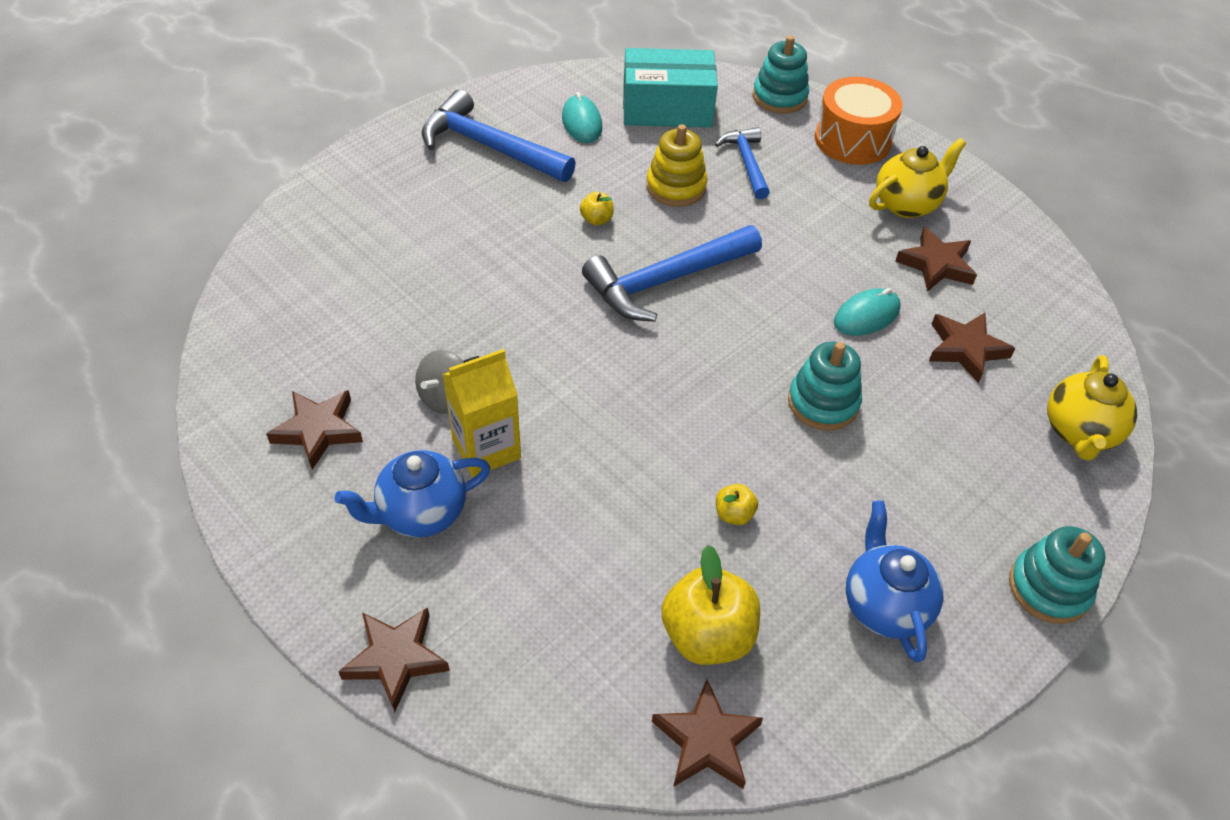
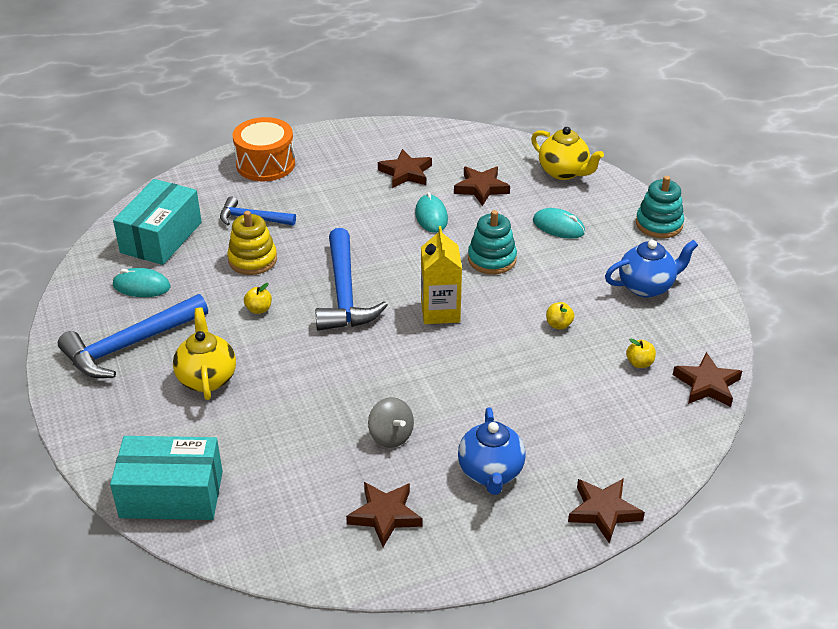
camera: 65 degrees left, 10 degrees down
yellow carton [442,349,521,477] -> yellow carton moved to [421,226,462,324]
yellow apple [661,545,760,665] -> yellow apple [626,339,656,368], size x0.47
turquoise stacking toy [752,36,809,114] -> none
blue teapot [846,500,943,662] -> blue teapot turned 150 degrees clockwise [605,240,698,298]
yellow teapot [869,138,966,218] -> yellow teapot moved to [173,307,236,400]
none -> turquoise box [110,436,223,520]
none -> turquoise mouse [533,208,585,239]

